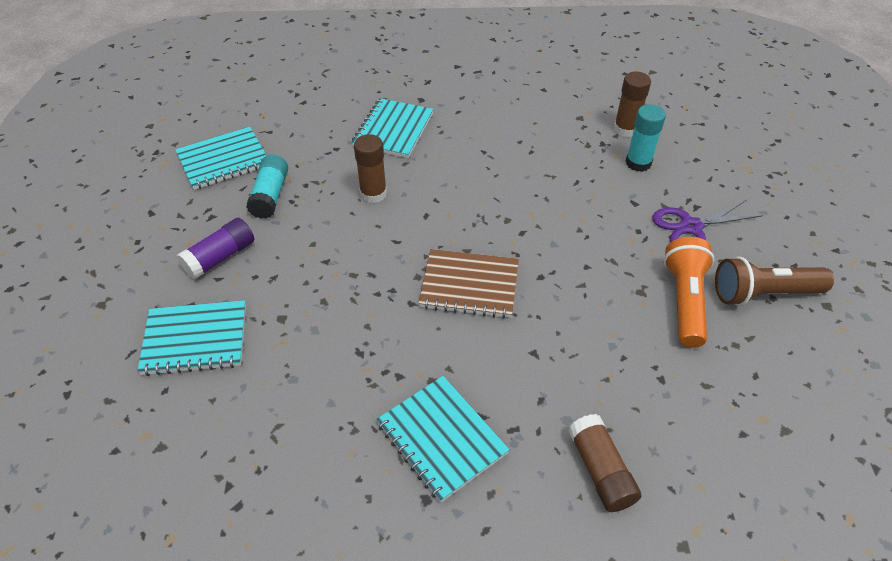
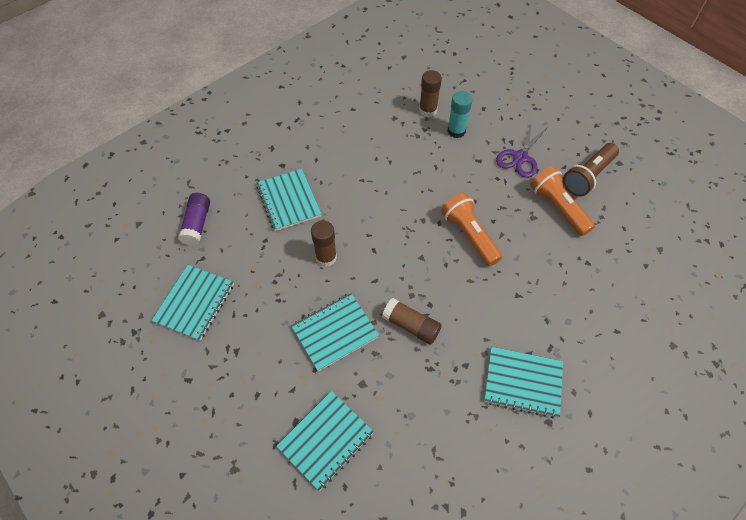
camera: 40 degrees left, 10 degrees up
purple glue stick [177,218,254,280] -> purple glue stick moved to [178,193,210,246]
turquoise glue stick [246,155,288,219] -> none
brown notebook [419,249,519,319] -> none
brown glue stick [568,414,641,512] -> brown glue stick moved to [382,298,442,345]
none -> turquoise notebook [291,293,379,372]
none -> orange flashlight [441,193,502,266]

